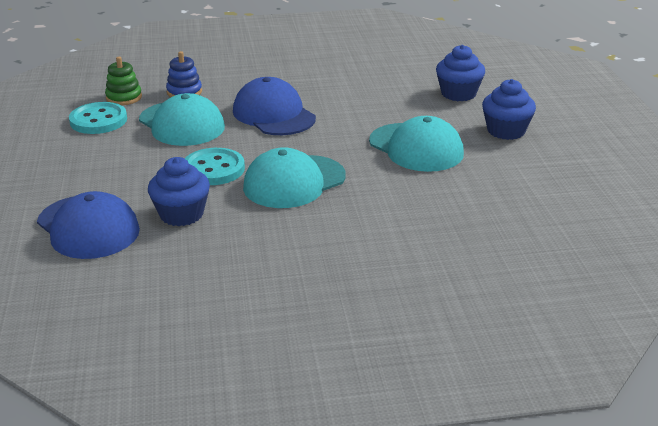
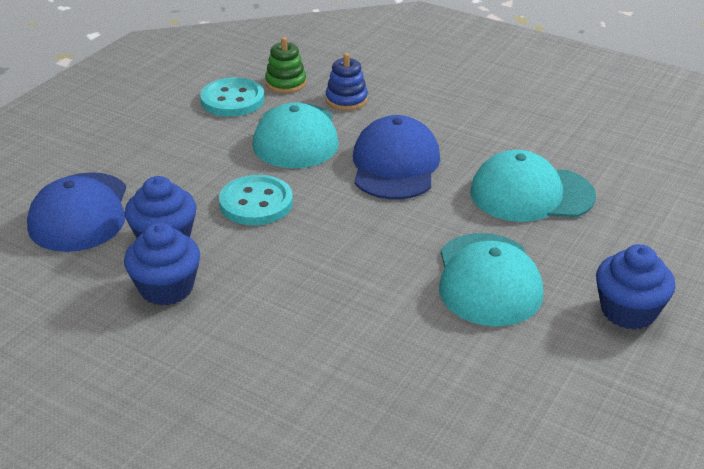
camera: 40 degrees right, 5 degrees up
turquoise cap [243,147,346,208] -> turquoise cap moved to [470,150,596,222]
blue cupcake [436,45,485,101] -> blue cupcake moved to [124,222,200,306]

